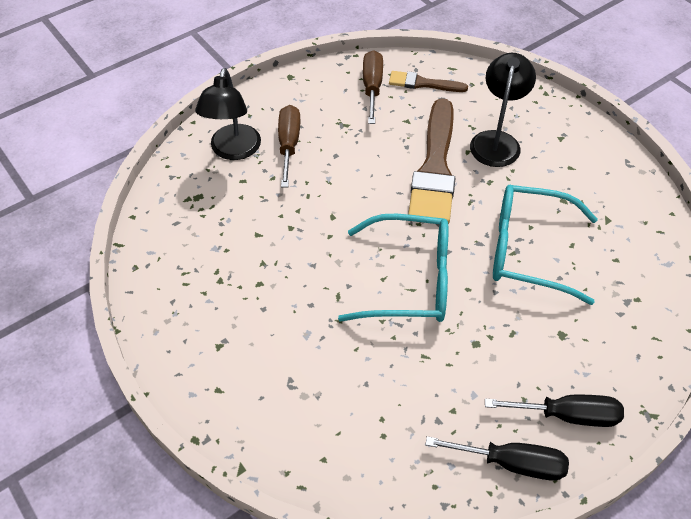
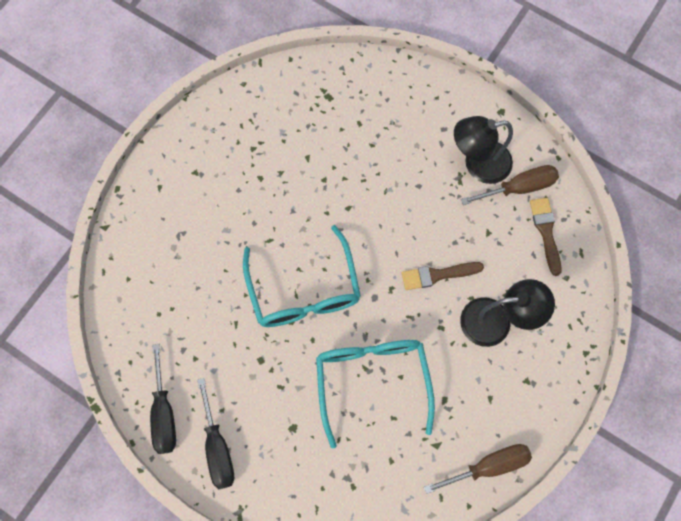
camera: 70 degrees right, 20 degrees up
black lamp [195,68,261,160] -> black lamp moved to [454,116,513,184]
brown screwdriver [278,105,300,187] -> brown screwdriver moved to [424,444,532,494]
brown brush [408,98,455,224] -> brown brush [402,262,484,290], size x0.51

